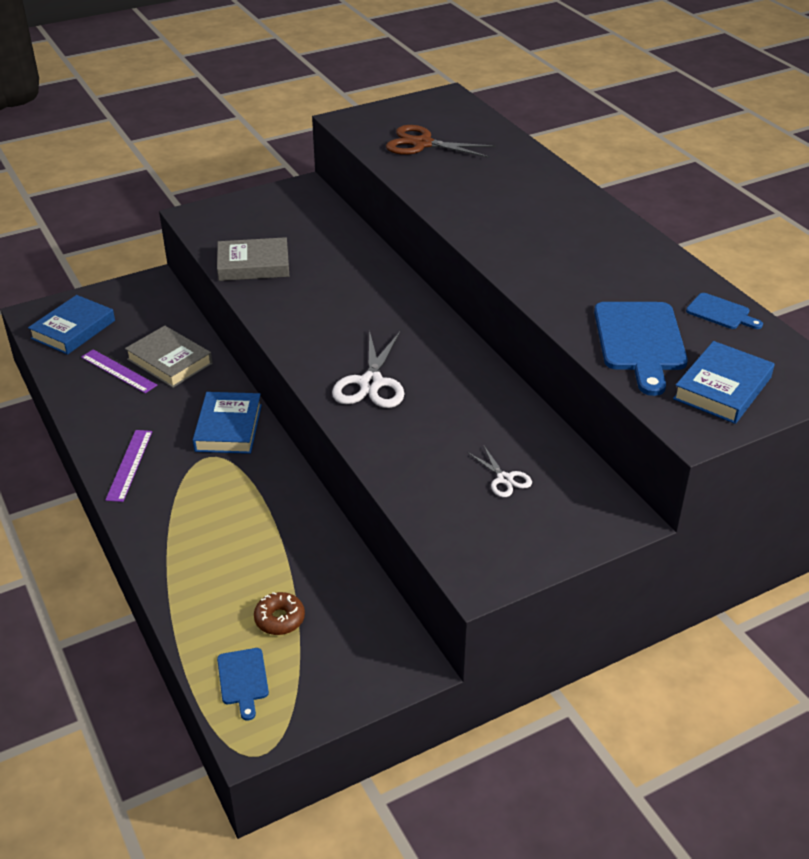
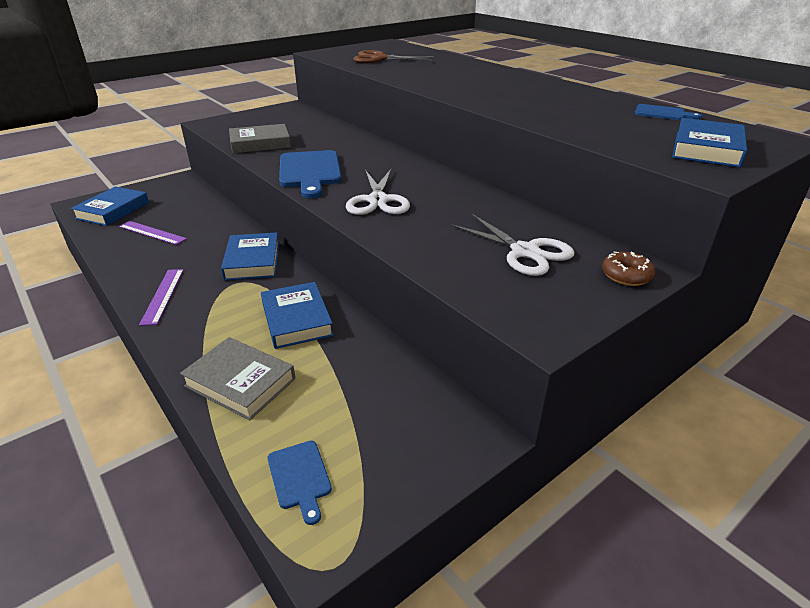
camera: 10 degrees left, 5 degrees down
grey book [125,326,212,388] -> grey book moved to [180,337,296,420]
brown donut [254,592,305,635] -> brown donut moved to [602,252,655,286]
white scissors [468,445,532,497] -> white scissors [449,213,575,276], size x1.83
blue cutting board [594,302,688,396] -> blue cutting board moved to [279,150,342,198]
none -> blue book [261,282,334,349]

